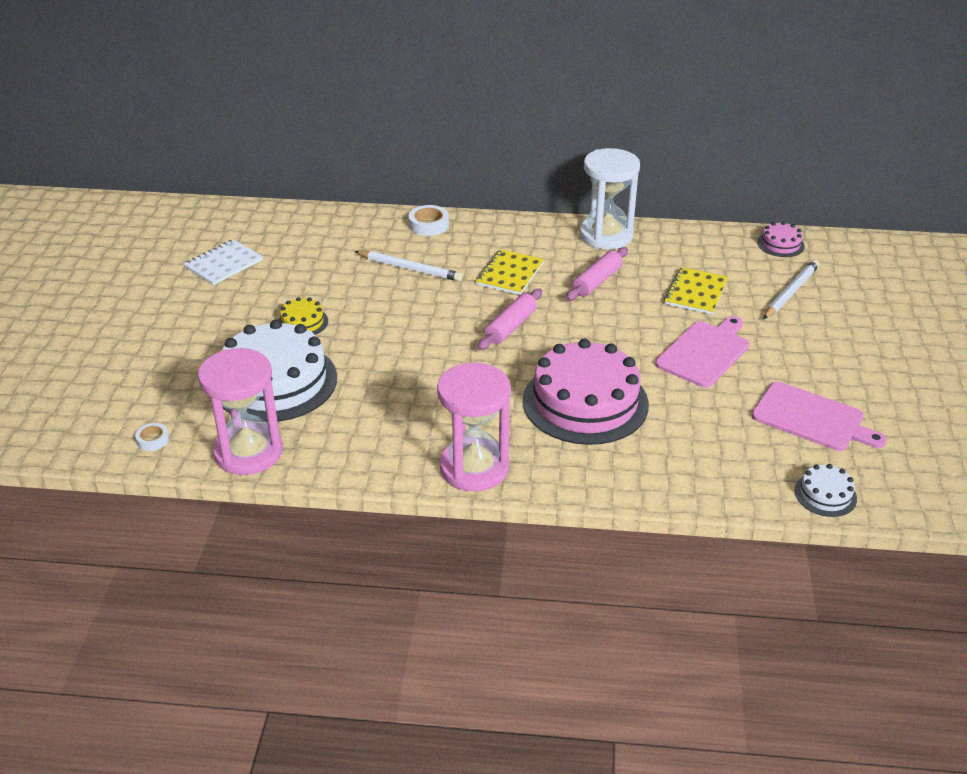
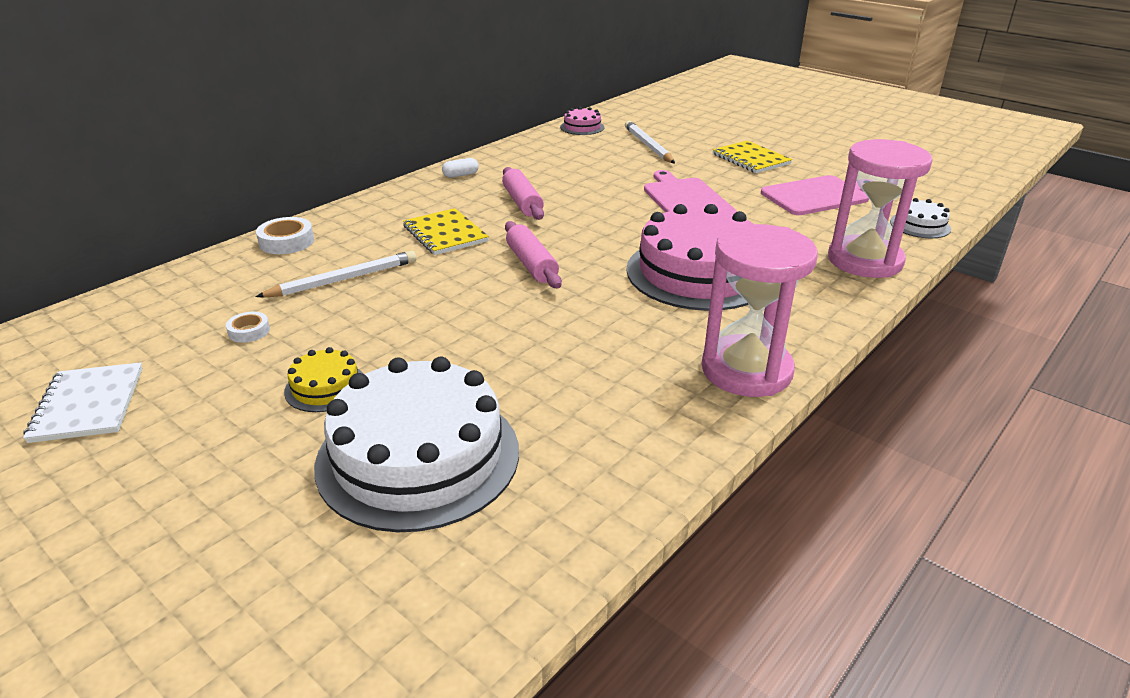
camera: 55 degrees left, 5 degrees down
white tape [135,423,169,451] -> white tape moved to [226,312,270,343]
pink hourglass [198,348,283,475] -> pink hourglass moved to [828,139,933,278]
white hourglass [580,148,640,249] -> white capsule [442,158,479,178]
yellow notebook [664,267,728,315] -> yellow notebook moved to [712,140,792,173]

